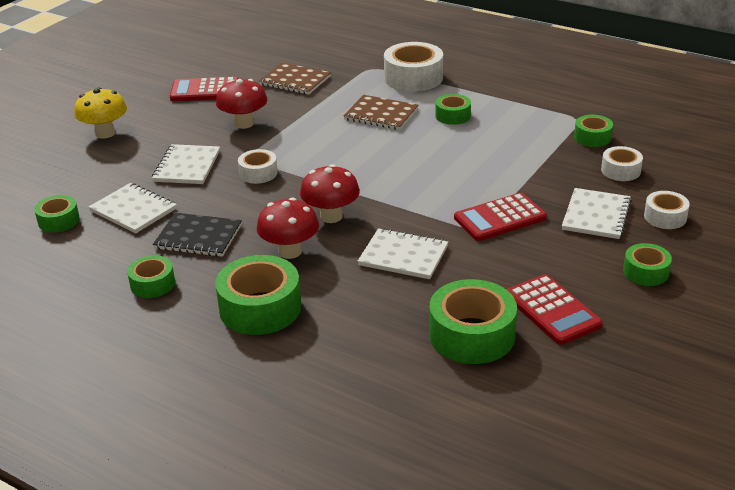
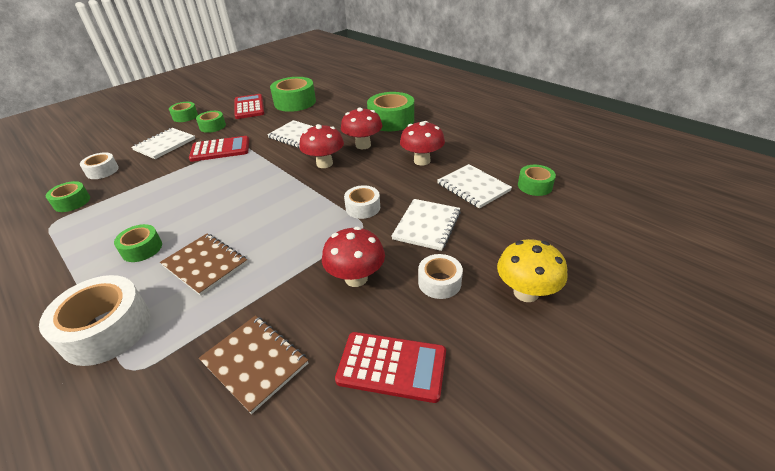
camera: 165 degrees left, 5 degrees up
green tape [127,255,175,298] -> green tape moved to [196,111,226,133]
black notebook [153,213,242,257] -> red mushroom [400,121,445,165]
white tape [644,191,690,229] -> white tape moved to [418,254,463,299]

